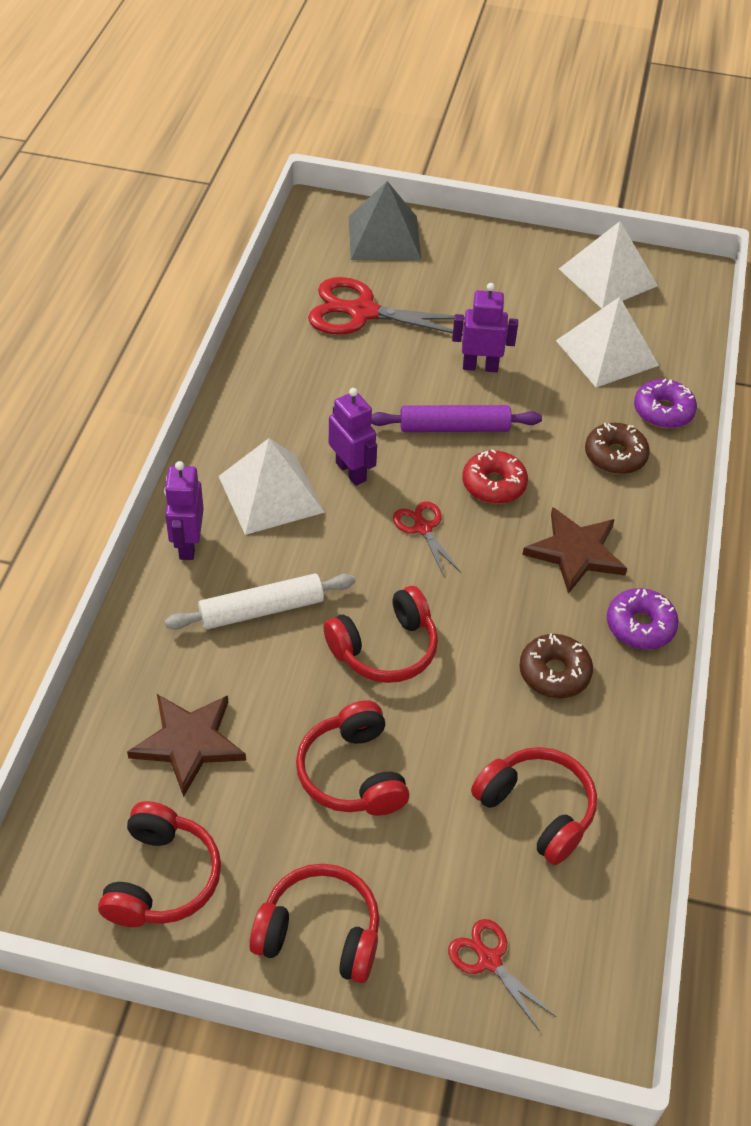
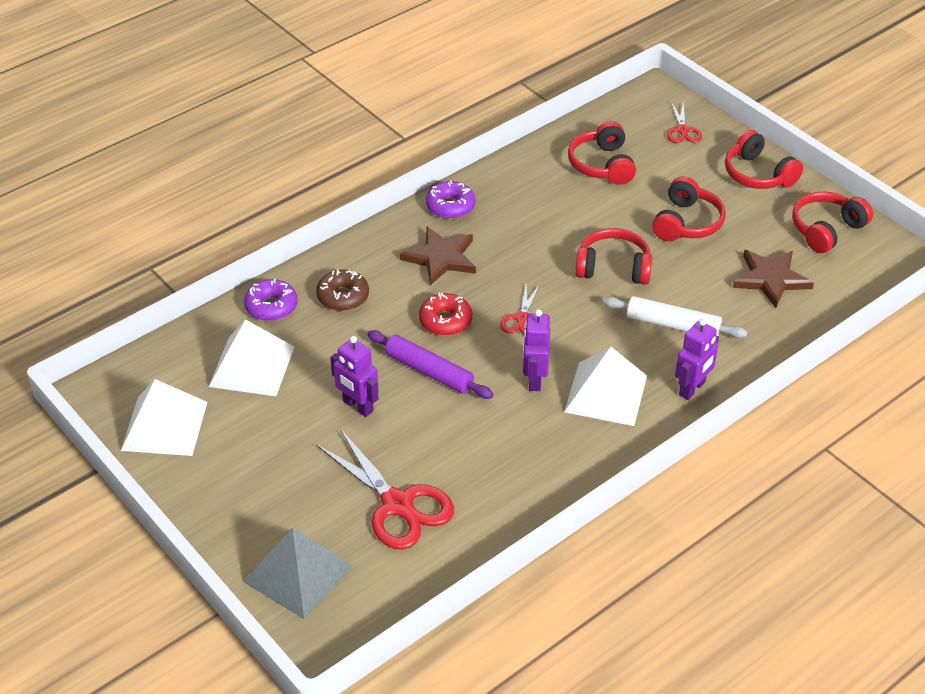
camera: 140 degrees left, 5 degrees down
brown donut [520,633,593,698] -> none

